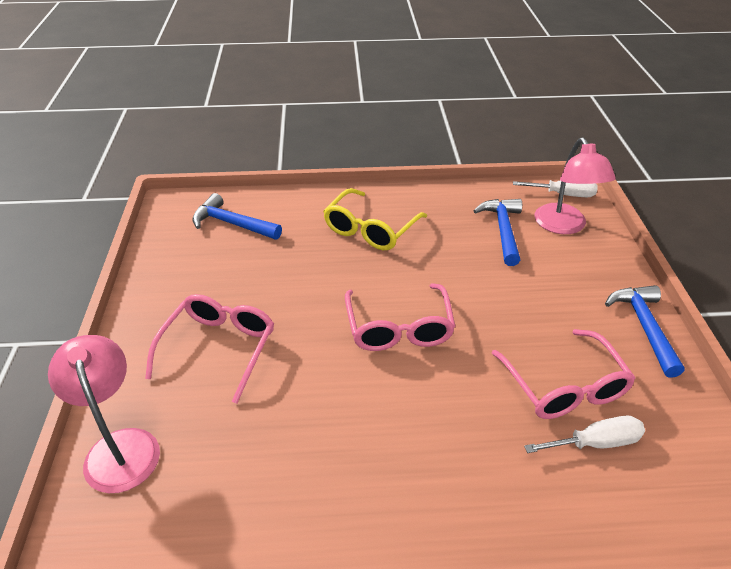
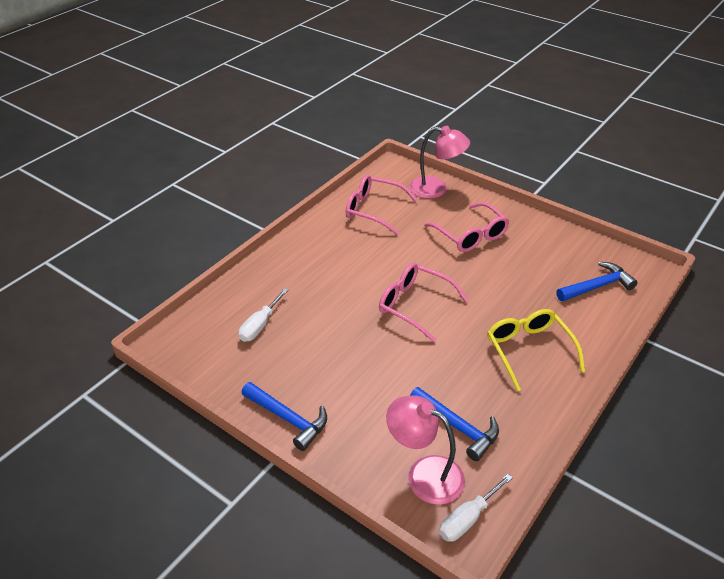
camera: 130 degrees right, 0 degrees up
pink glasses [492,329,636,419] -> pink glasses moved to [346,175,418,235]

